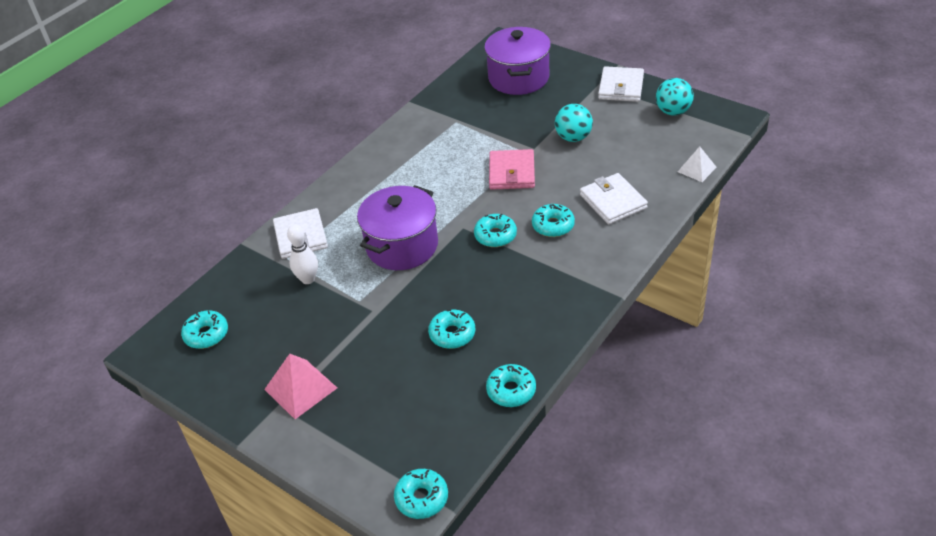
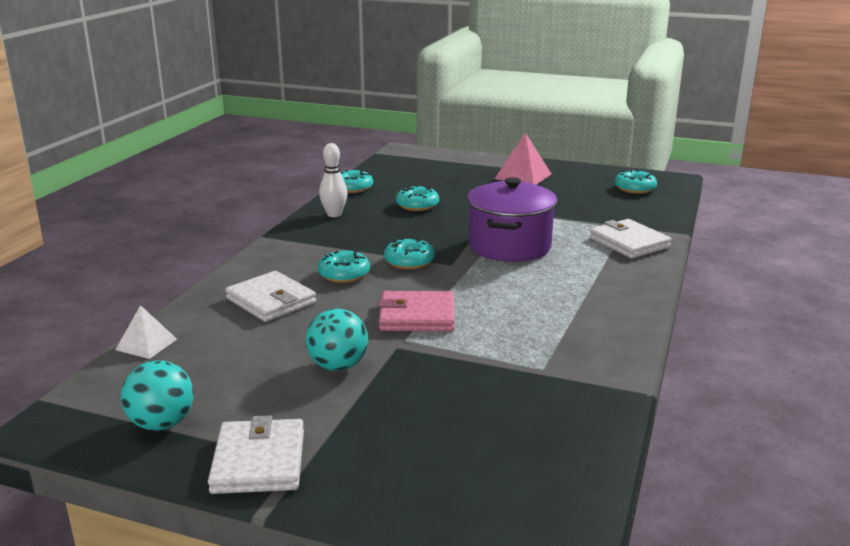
camera: 160 degrees right, 20 degrees down
white bowling pin [287,224,318,284] -> white bowling pin moved to [319,143,348,217]
turquoise donut [394,469,448,519] -> none
purple pot [484,27,551,95] -> none
pink wallet [489,149,535,190] -> pink wallet turned 75 degrees counterclockwise [378,291,455,331]

